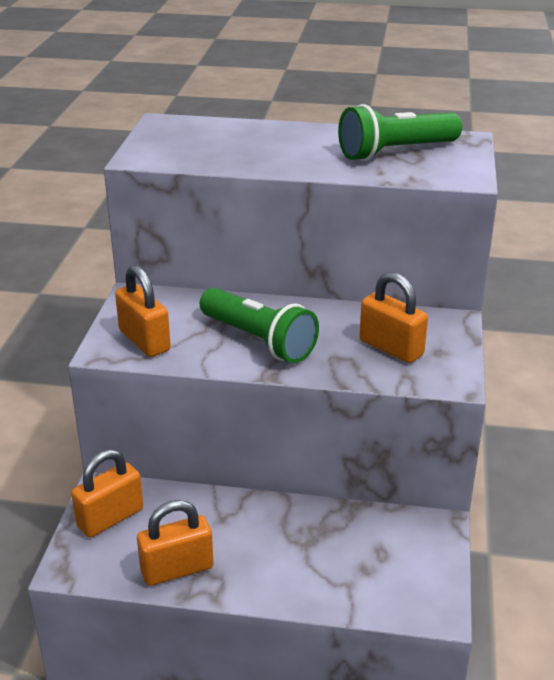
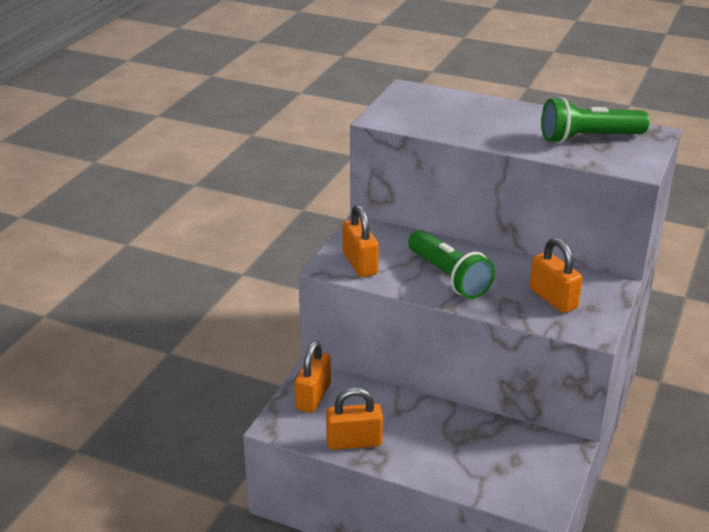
camera: 15 degrees right, 0 degrees up
orange padlock [71,449,143,538] -> orange padlock turned 45 degrees counterclockwise [295,340,331,413]

